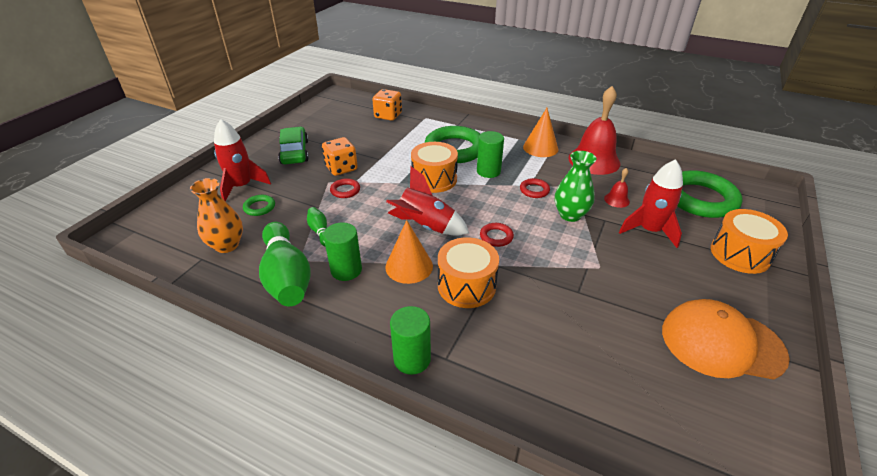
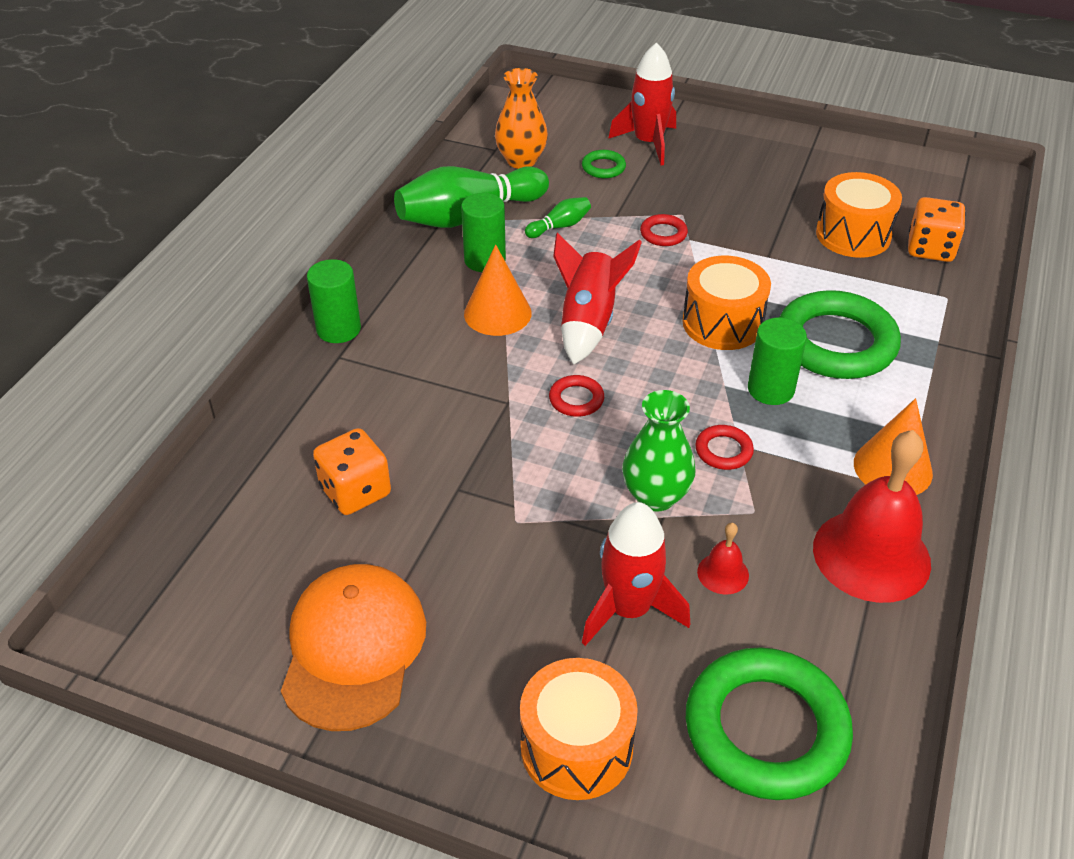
camera: 85 degrees right, 5 degrees up
green car [278,127,309,164] -> none
orange dice [322,137,358,176] -> orange dice moved to [313,428,391,515]
orange drum [438,237,499,308] -> orange drum moved to [816,172,902,258]

